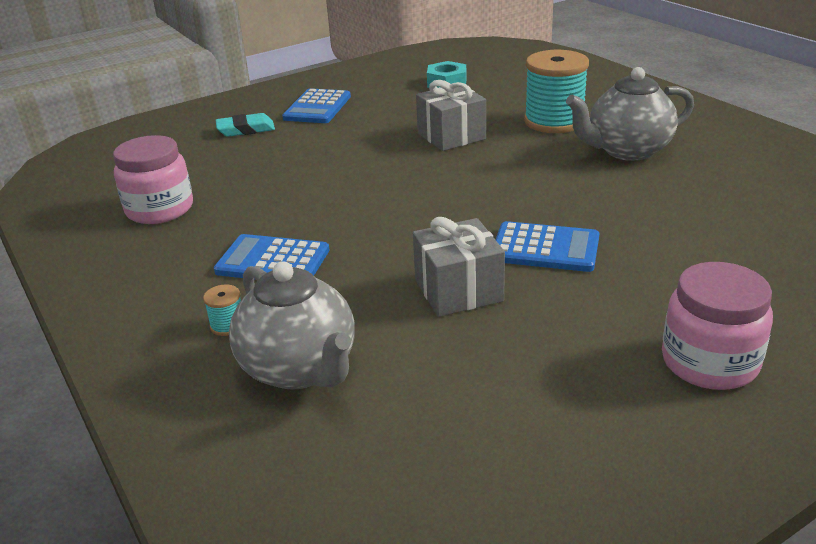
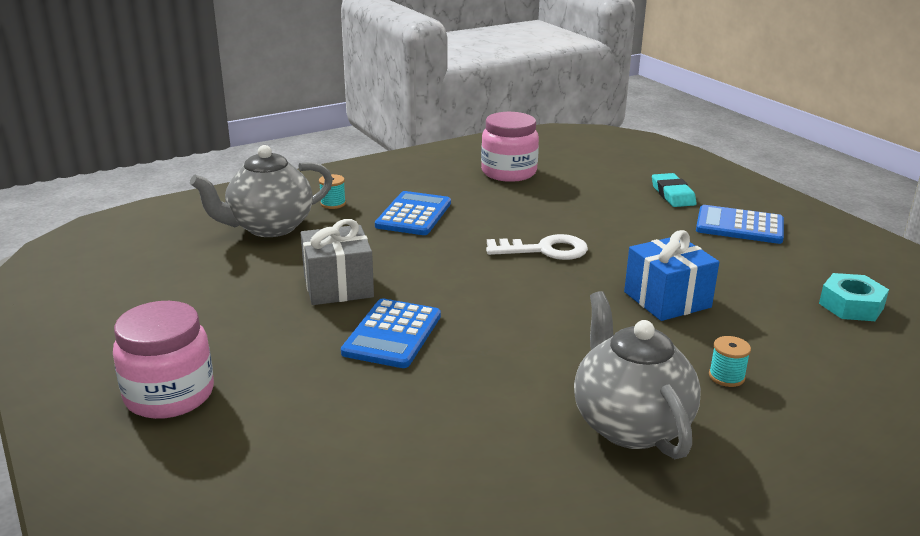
camera: 90 degrees right, 5 degrees down
grey gift [416,80,486,151] -> blue gift [624,230,719,321]
turquoise spool [524,50,589,133] -> turquoise spool [709,336,751,387], size x0.41
none -> white key [486,234,588,260]

